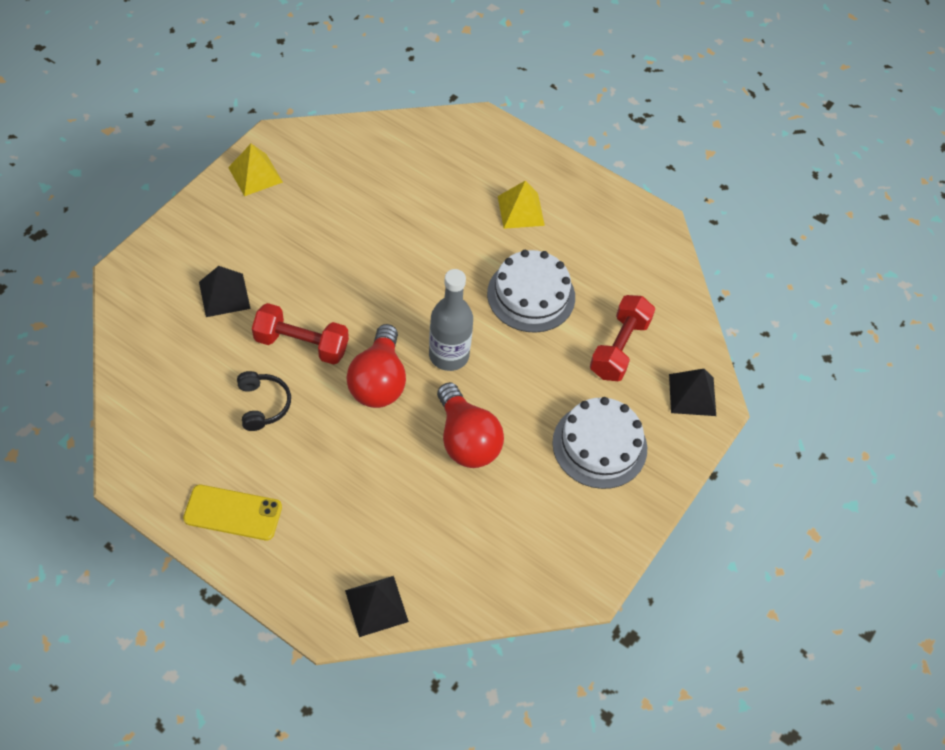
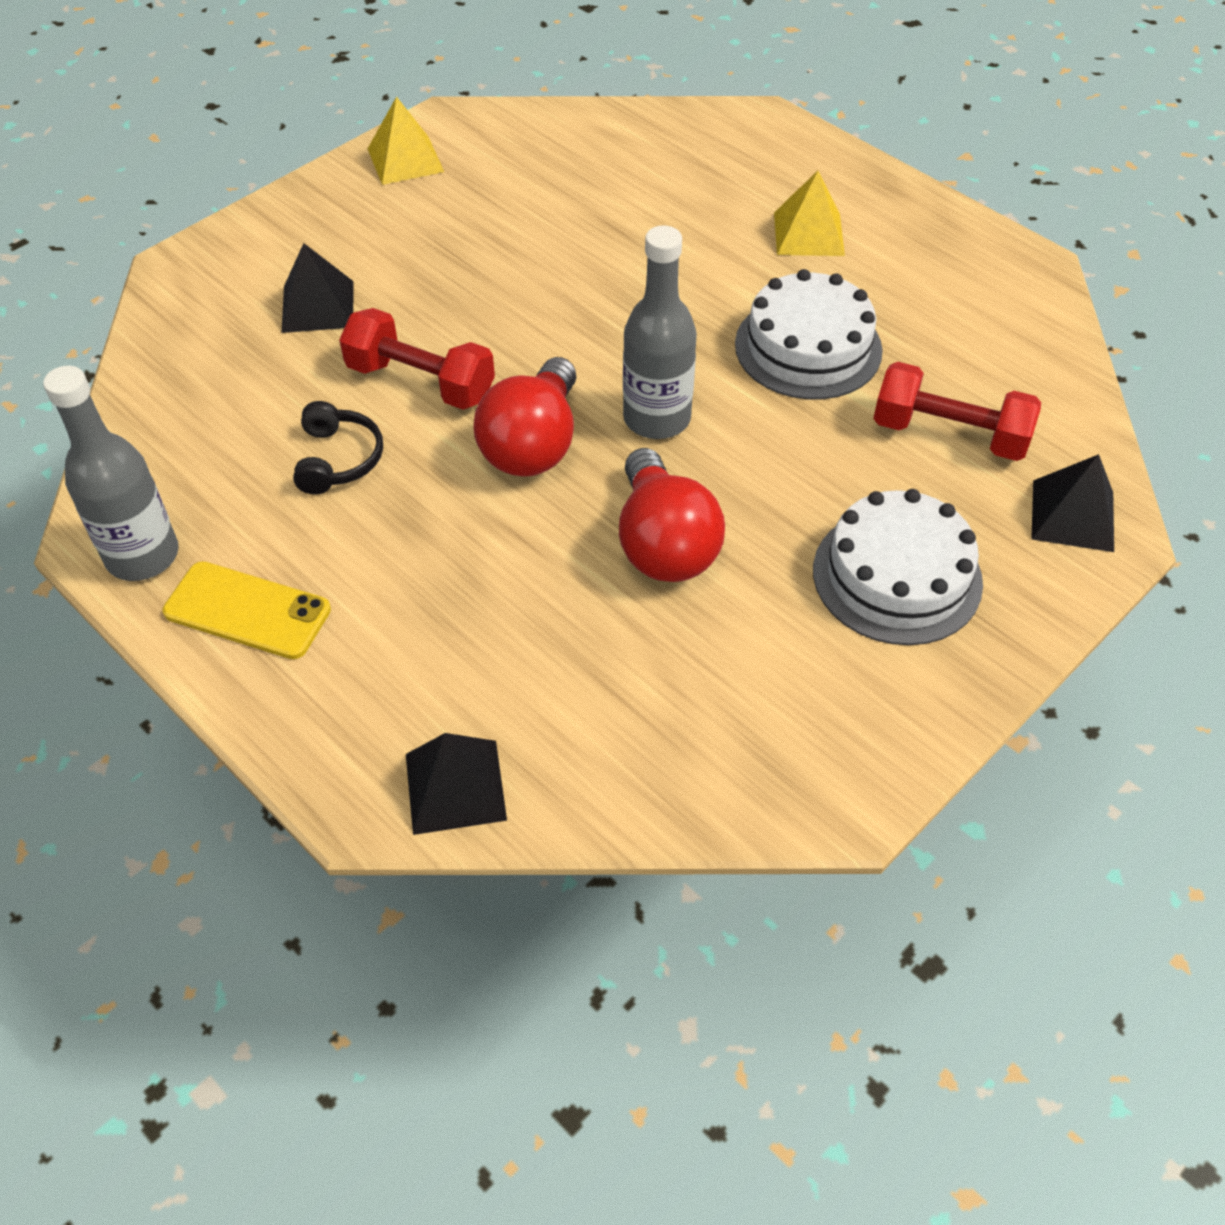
camera: 15 degrees right, 5 degrees down
red dumbbell [590,295,655,381] -> red dumbbell turned 75 degrees clockwise [873,362,1041,461]
none -> grey bottle [43,366,179,581]

